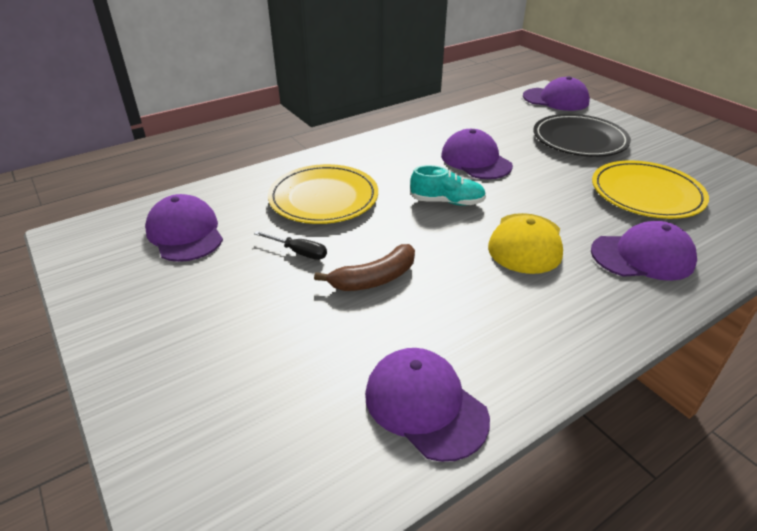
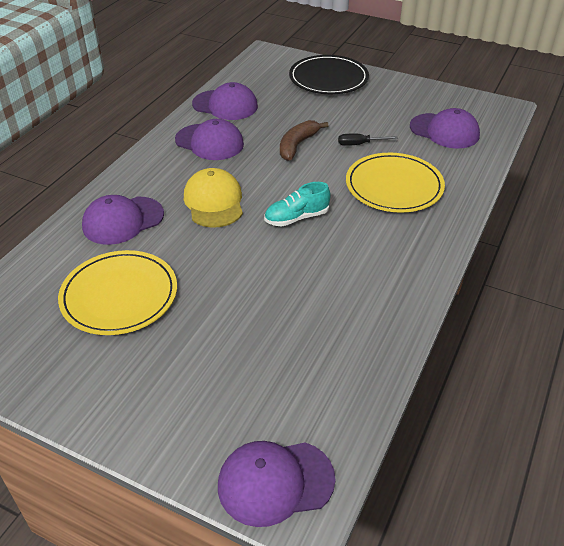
camera: 150 degrees right, 5 degrees up
purple cap [441,129,513,179] -> purple cap moved to [175,119,244,160]
black plate [533,114,631,157] -> black plate moved to [289,55,369,94]

